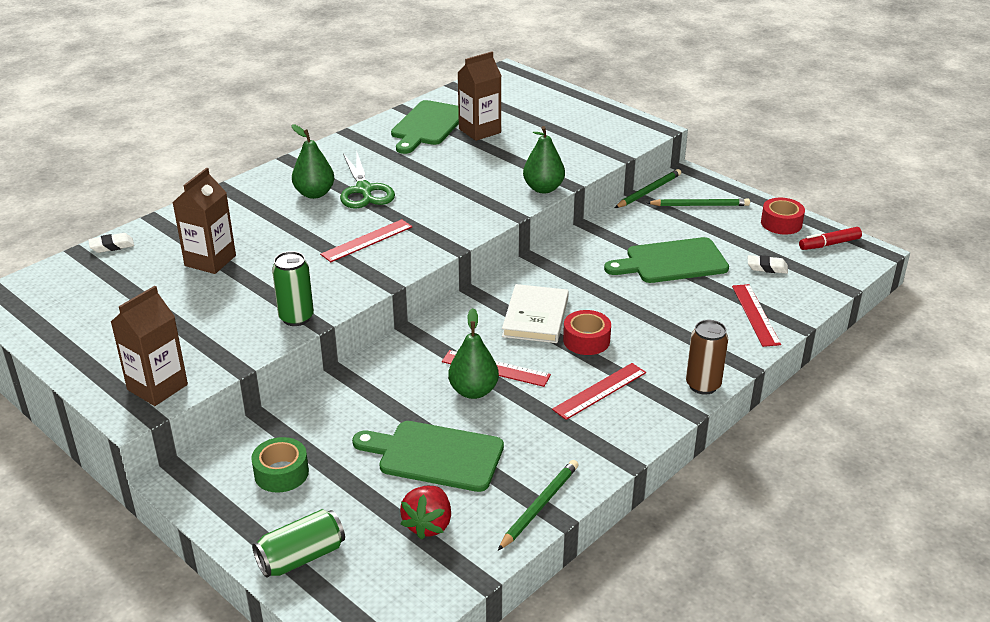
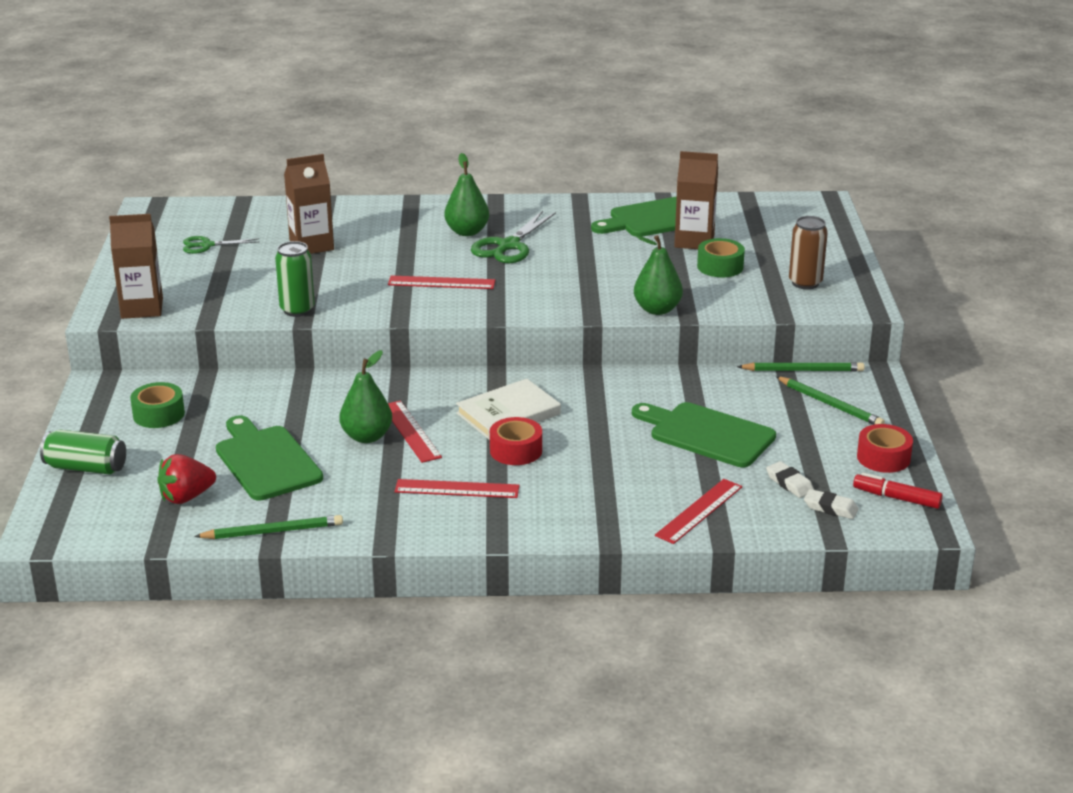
camera: 45 degrees right, 5 degrees down
white eraser [88,233,134,253] -> white eraser moved to [804,489,859,519]
brown can [686,320,728,395] -> brown can moved to [789,216,828,289]
none -> green scissors [183,236,259,254]
none -> green tape [697,238,745,277]

